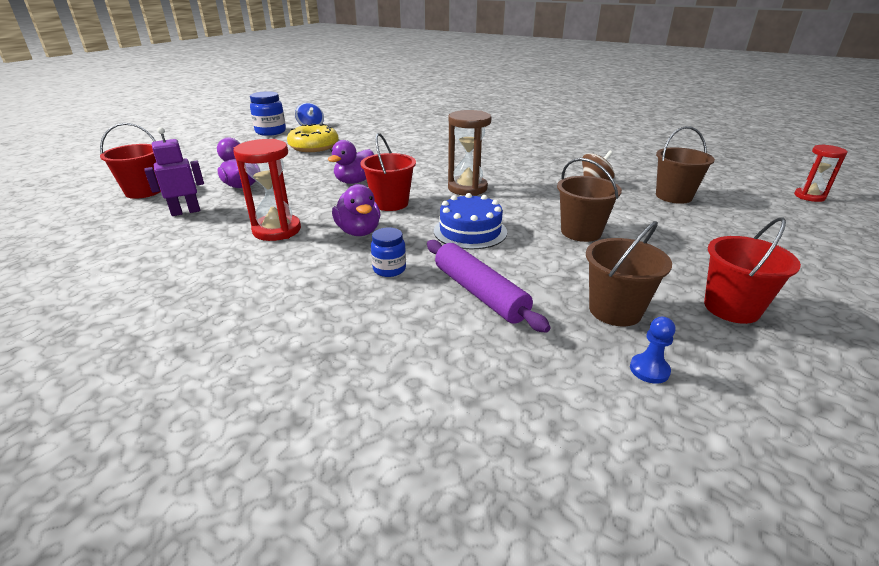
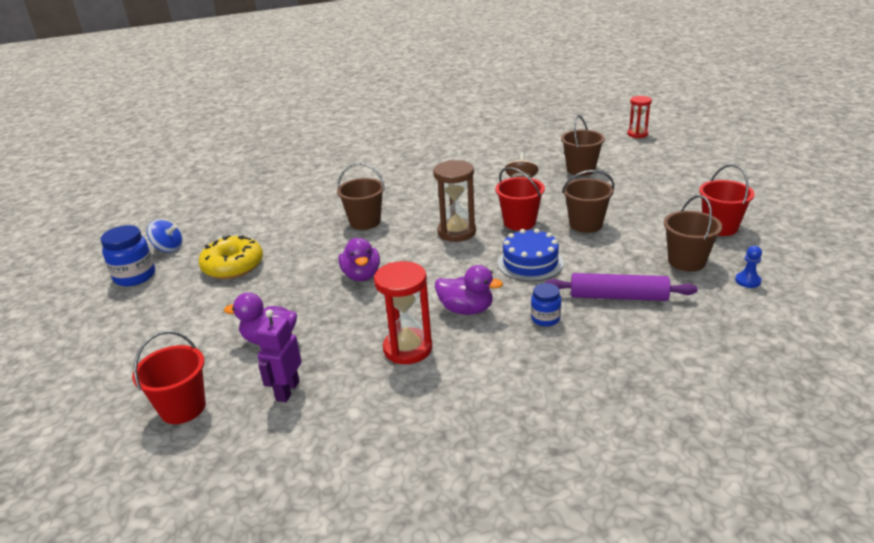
camera: 45 degrees left, 0 degrees up
red bucket [360,133,416,211] -> red bucket moved to [495,167,545,231]
none -> brown bucket [337,163,385,230]

